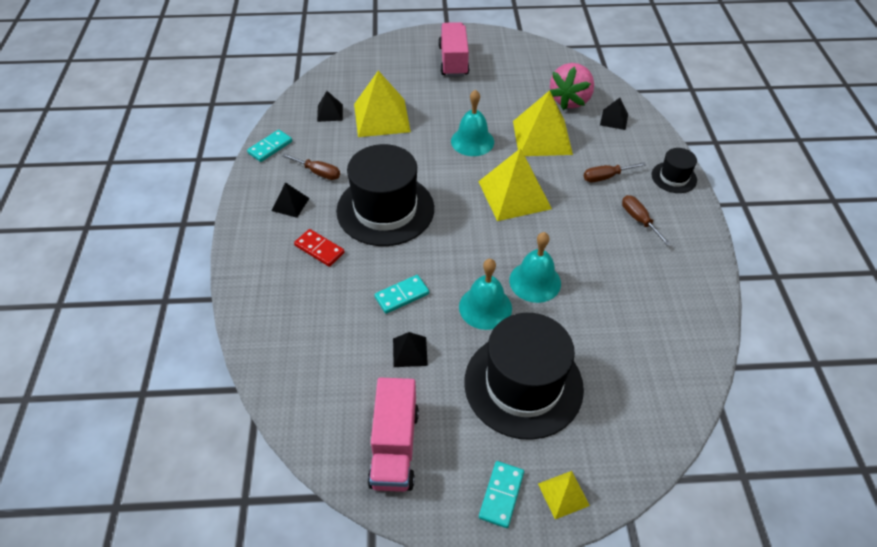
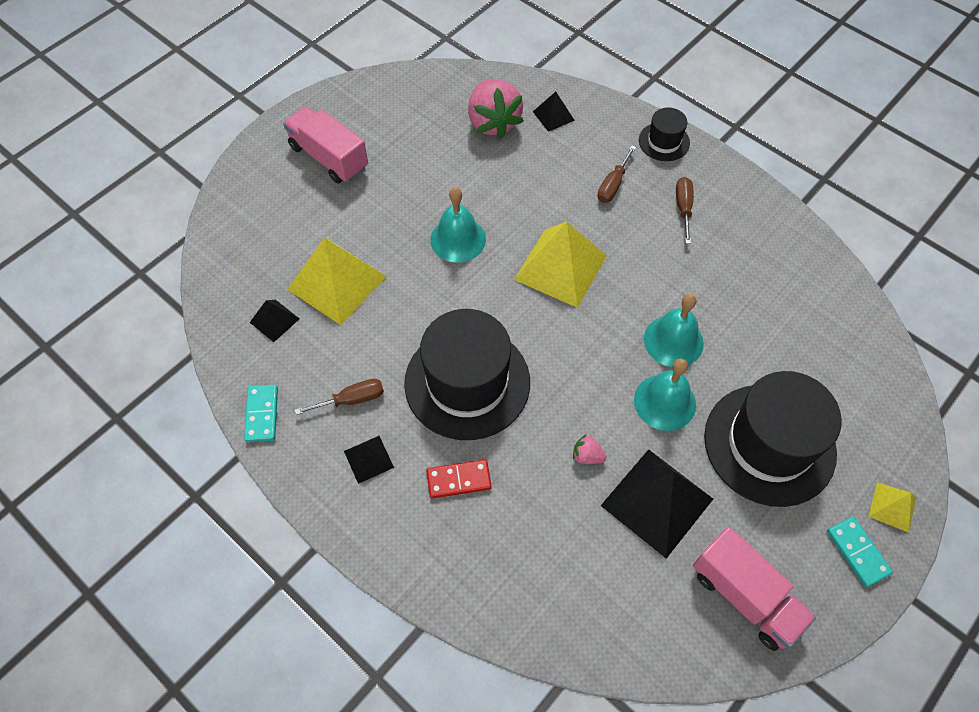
camera: 45 degrees left, 10 degrees up
turquoise domino [374,275,429,314] -> pink strawberry [573,435,607,464]
black pyramid [393,332,428,367] -> black pyramid [601,449,713,559], size x2.04
yellow pyramid [513,90,573,156] -> none
brown screwdriver [622,195,671,245] -> brown screwdriver turned 75 degrees clockwise [676,177,694,244]

